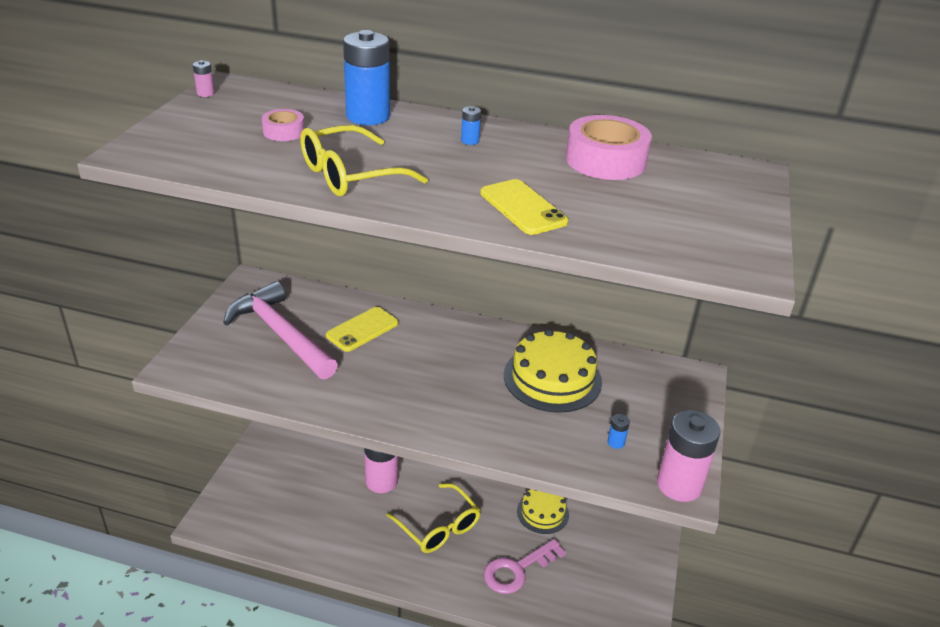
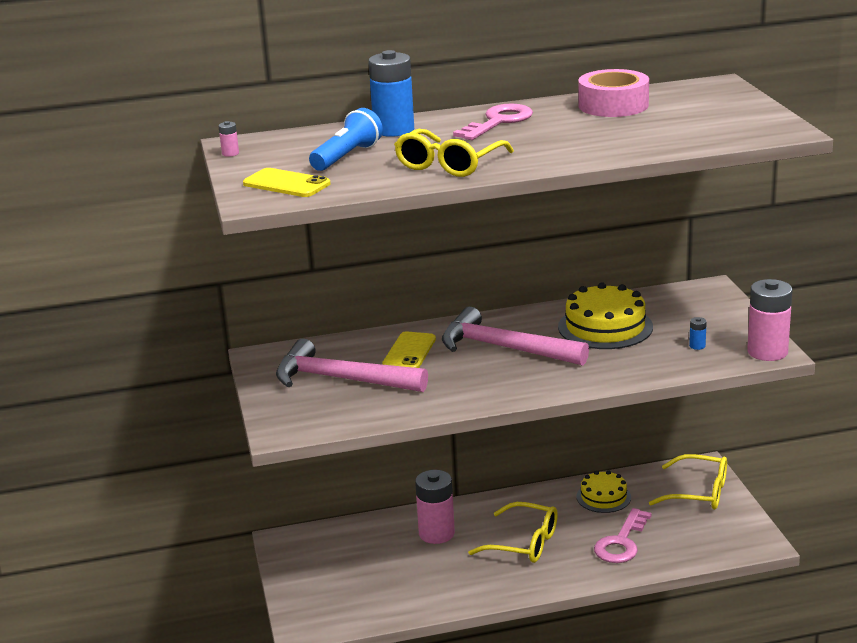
camera: 25 degrees left, 10 degrees down
pink tape [262,109,305,141] -> blue flashlight [309,108,383,171]
blue battery [461,106,481,145] -> pink key [453,104,533,140]
yellow phone [480,179,568,235] -> yellow phone moved to [243,168,331,197]
none -> pink hammer [442,307,589,366]
none -> yellow glasses [649,454,727,510]

